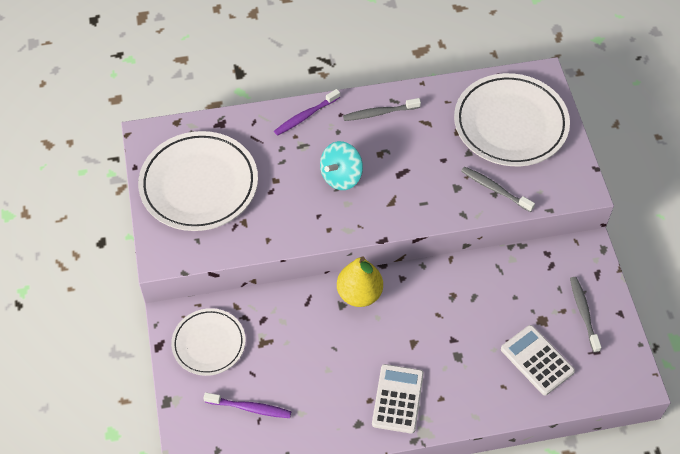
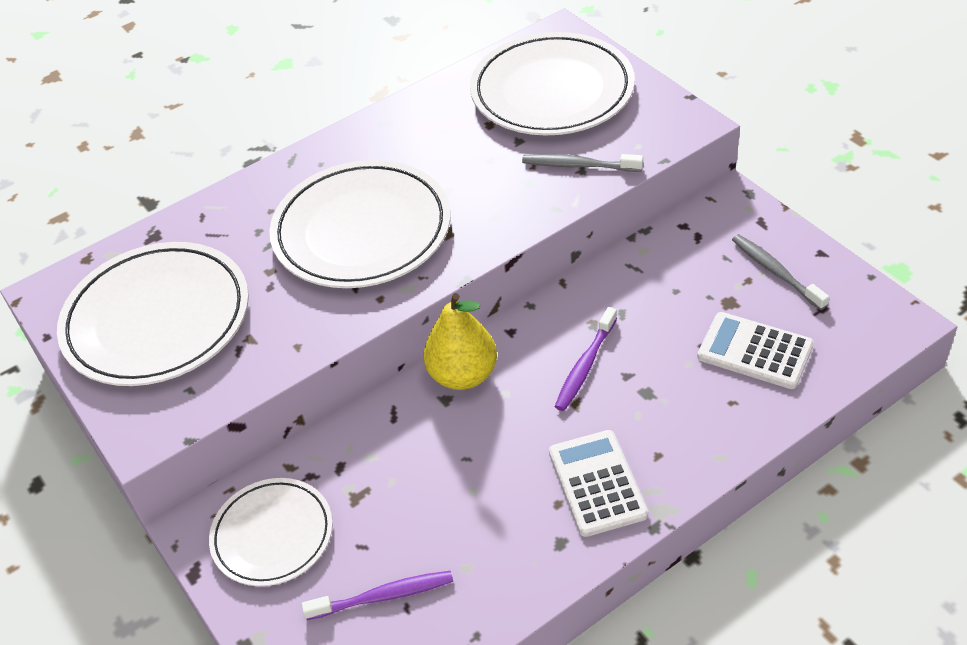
camera: 20 degrees left, 10 degrees down
purple toothbrush [274,89,340,136] -> purple toothbrush moved to [554,307,617,411]
turquoise spinning top [320,141,363,190] -> white plate [270,160,451,288]
grey toothbrush [343,98,421,121] -> none

